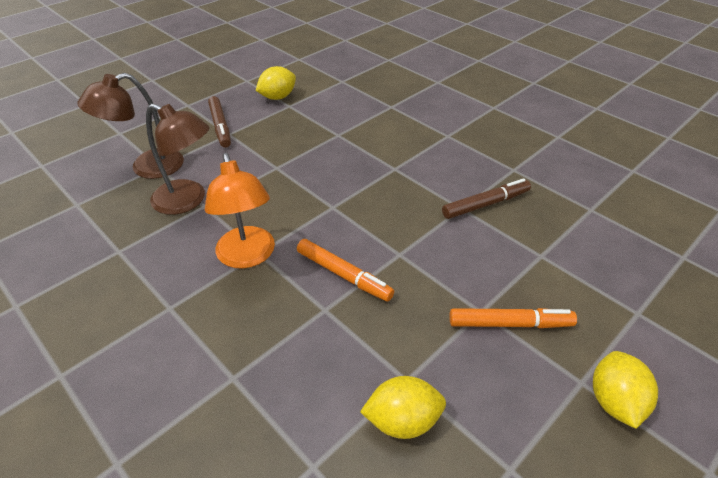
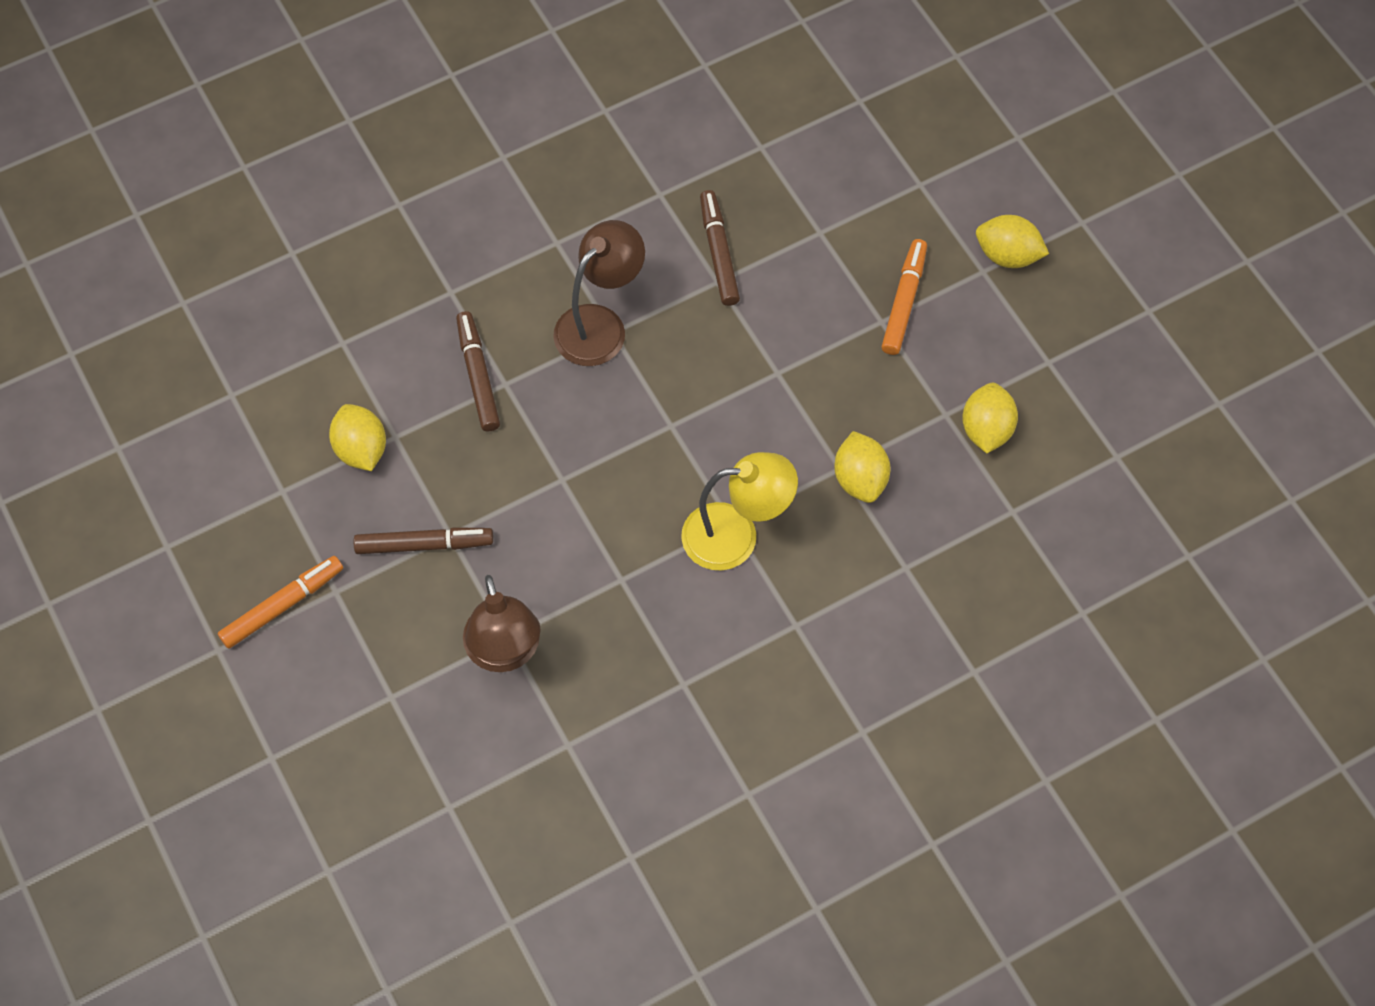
camera: 75 degrees left, 20 degrees up
brown lamp [146,104,210,215] -> brown lamp moved to [553,220,645,366]
orange lamp [205,153,275,268] -> yellow lamp [681,452,798,571]
orange marker [297,239,395,302] -> orange marker moved to [218,556,343,649]
none -> brown marker [456,311,500,432]
none -> yellow lemon [834,431,890,503]

